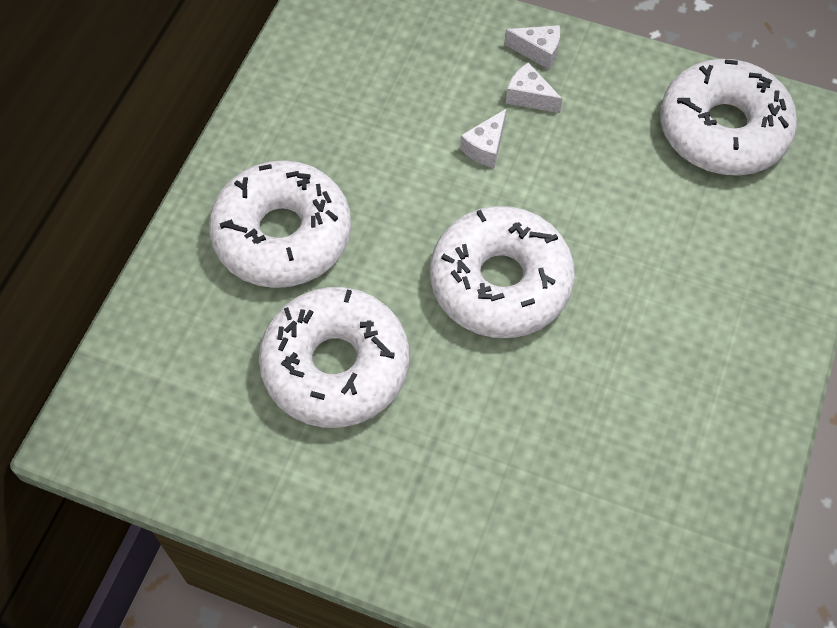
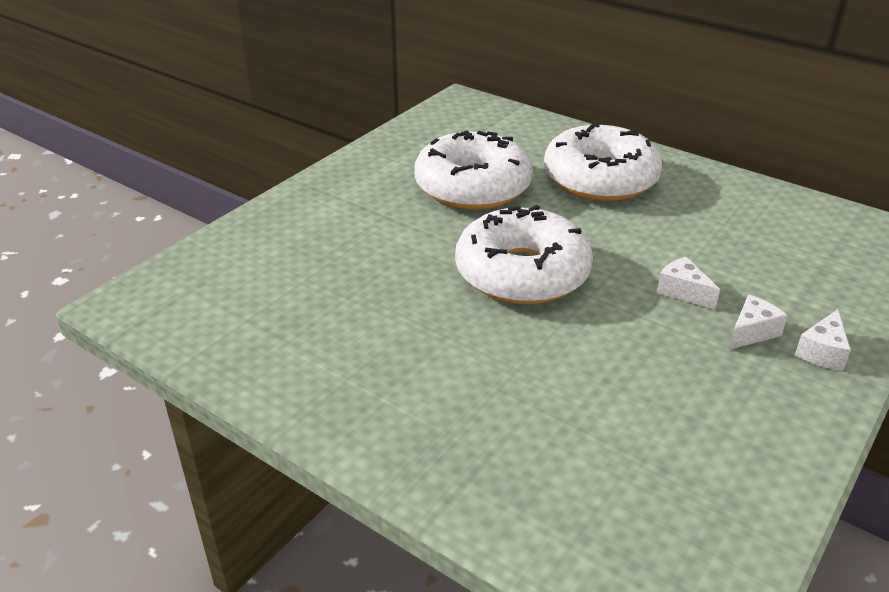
camera: 105 degrees right, 25 degrees down
white donut [660,59,797,176] -> none

